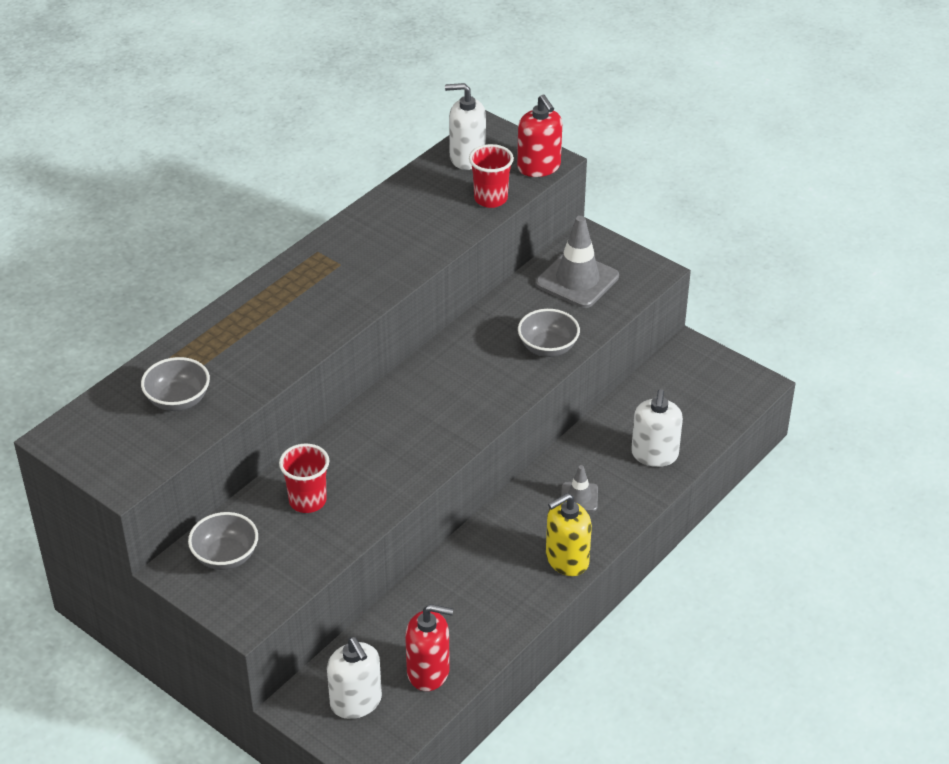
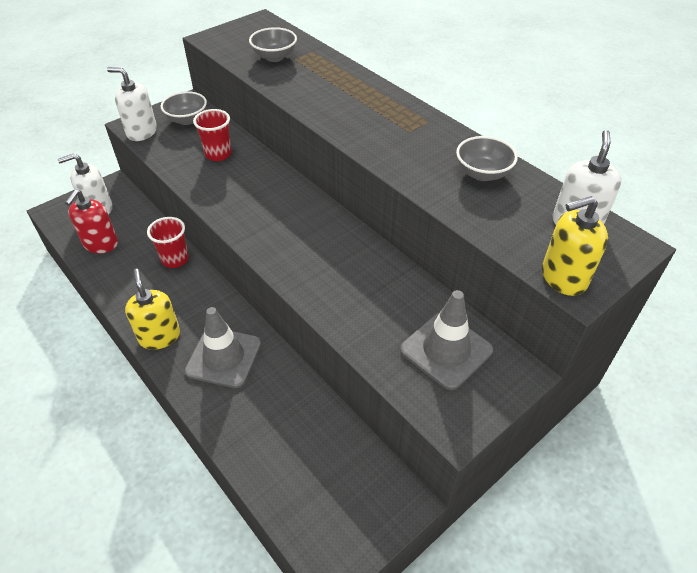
camera: 100 degrees right, 5 degrees up
red cup [469,144,514,208] -> red cup moved to [147,217,189,268]
red soap dispenser [517,95,562,177] -> yellow soap dispenser [542,196,608,296]
grey bowl [518,309,580,357] -> grey bowl moved to [456,136,518,181]
grey traffic cone [561,465,598,512] -> grey traffic cone [185,307,261,388], size x1.91
white soap dispenser [631,389,683,467] -> white soap dispenser moved to [107,67,157,141]

